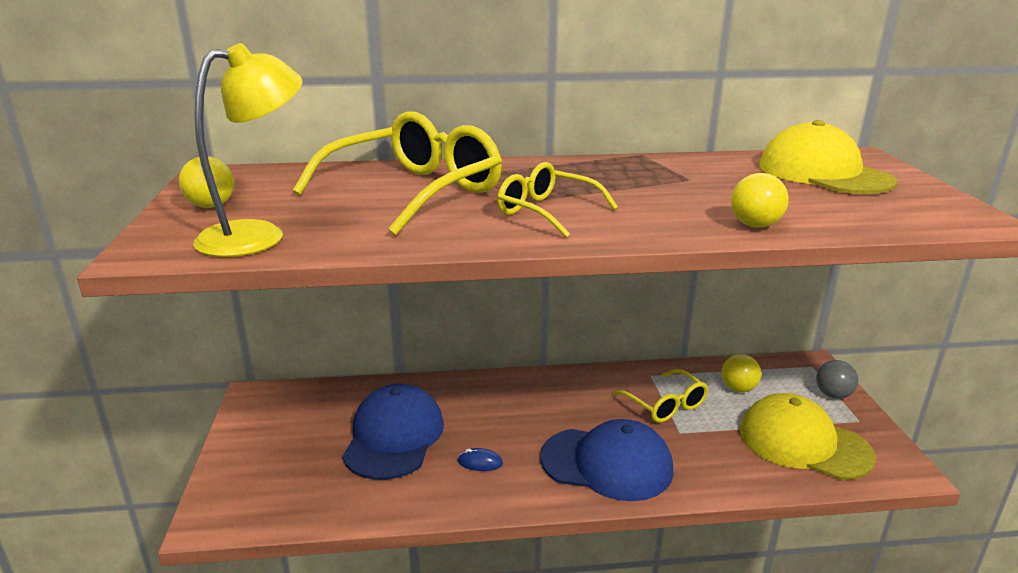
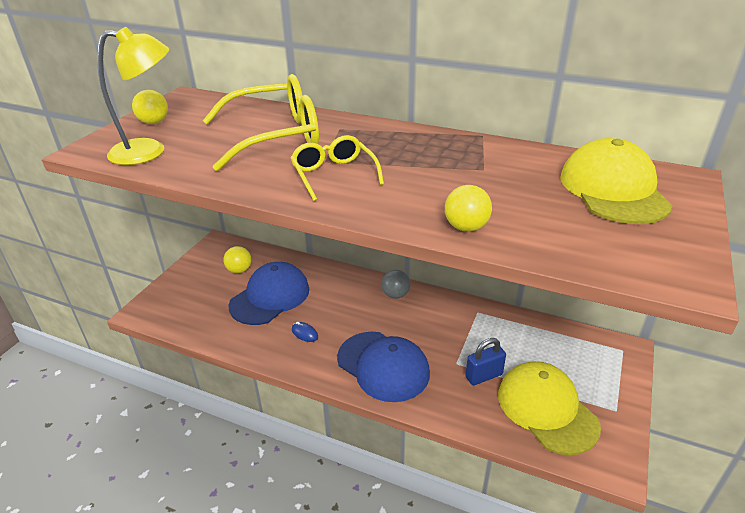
camera: 30 degrees right, 10 degrees up
yellow glasses [612,369,709,423] -> none
yellow ball [722,354,761,392] -> yellow ball moved to [223,246,251,273]
grey ball [816,360,858,399] -> grey ball moved to [381,270,410,299]
none -> blue padlock [465,338,506,385]

